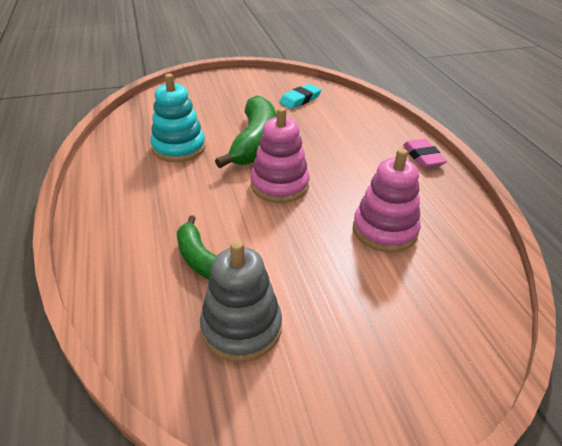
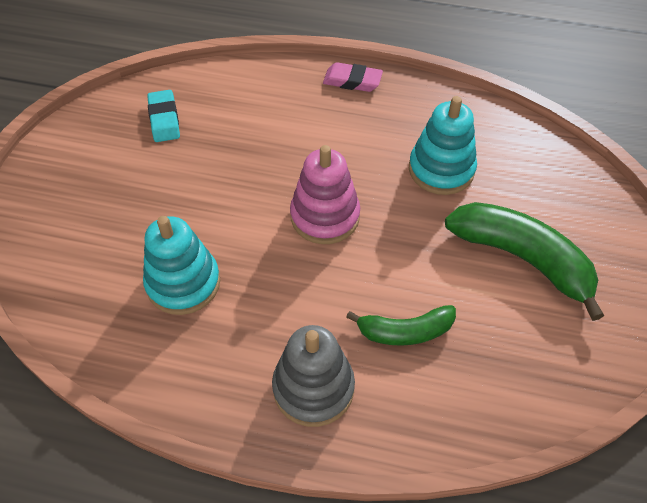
camera: 60 degrees left, 15 degrees up
grey stacking toy [200,240,282,362] -> grey stacking toy moved to [272,325,355,427]
green banana [215,95,277,168] -> green banana moved to [445,202,604,321]
pink stacking toy [353,148,421,252] -> turquoise stacking toy [409,96,477,195]

